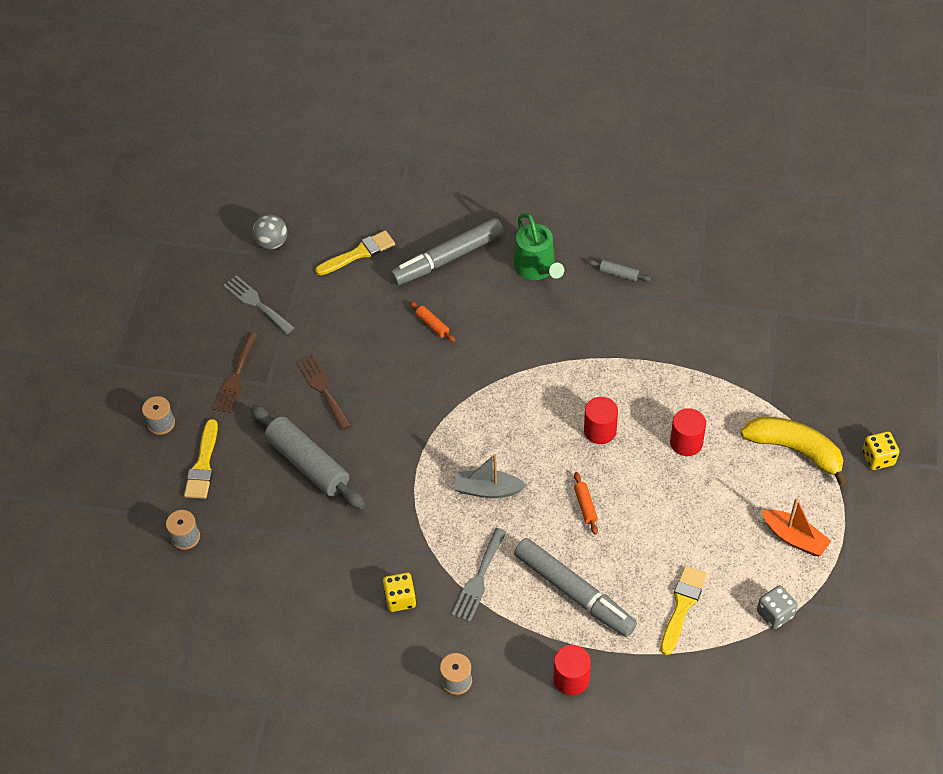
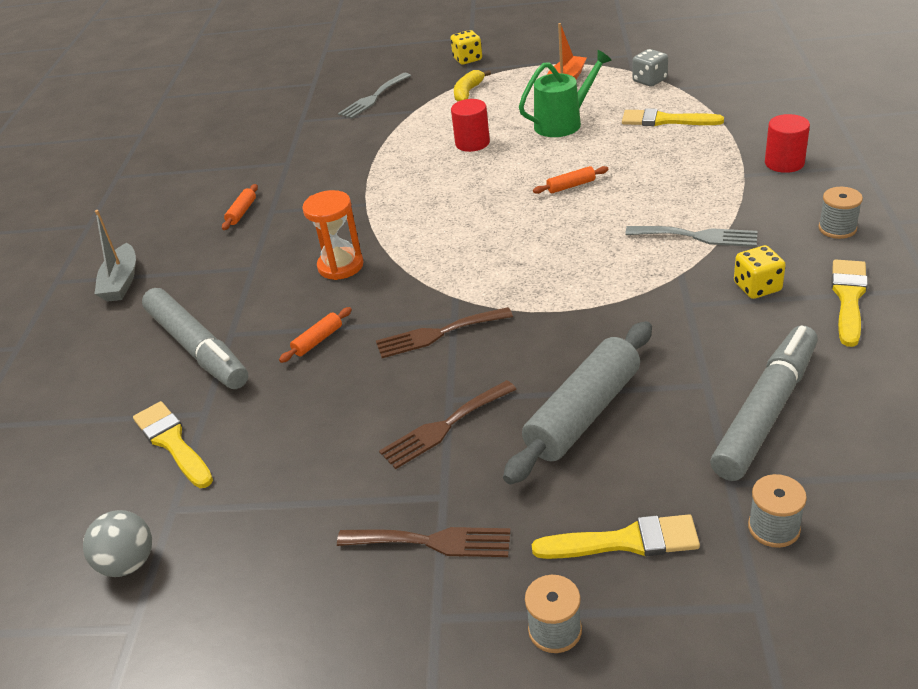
camera: 95 degrees left, 15 degrees down
grey fork [223,275,294,334] -> grey fork moved to [338,73,411,119]
grey boat [454,454,527,498] -> grey boat moved to [95,210,136,302]
green watering can [514,213,564,280] -> green watering can moved to [519,50,612,137]
grey marker [514,538,637,637] -> grey marker moved to [710,325,818,481]
red cylinder [584,397,618,444] -> none
grey rolling pin [588,260,651,282] -> orange rolling pin [222,184,258,230]
yellow banana [741,417,848,486] -> yellow banana [454,70,491,101], size x0.57
none -> orange hourglass [302,190,364,280]
none -> brown fork [376,307,513,358]
none -> yellow brush [831,259,868,347]

